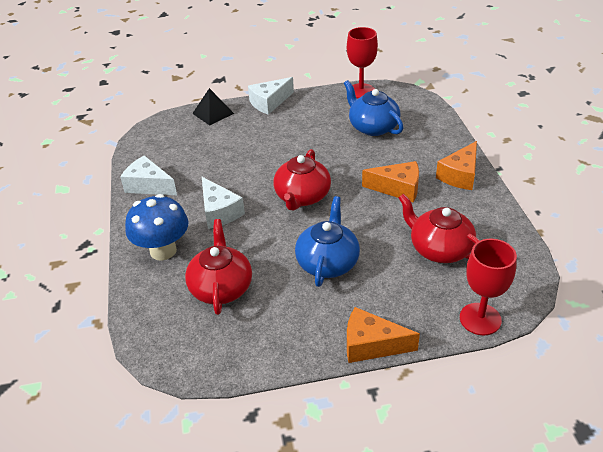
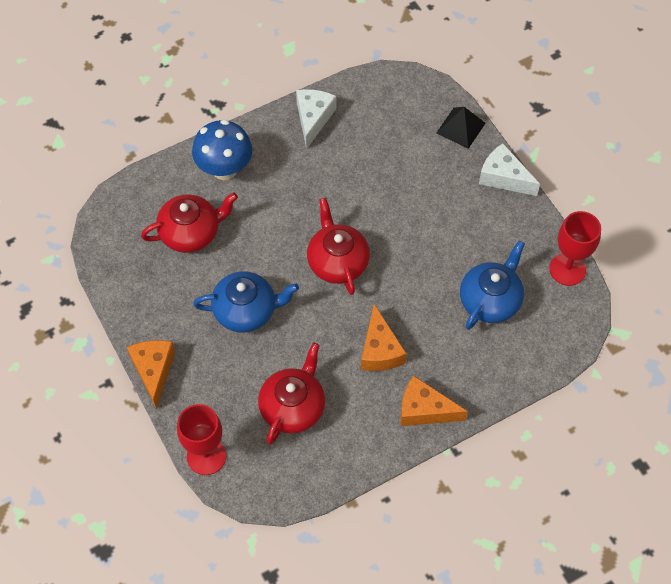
camera: 70 degrees right, 20 degrees up
white cheese [202,177,245,229] -> none
red teapot [273,149,331,211] -> red teapot turned 75 degrees clockwise [307,198,370,295]

